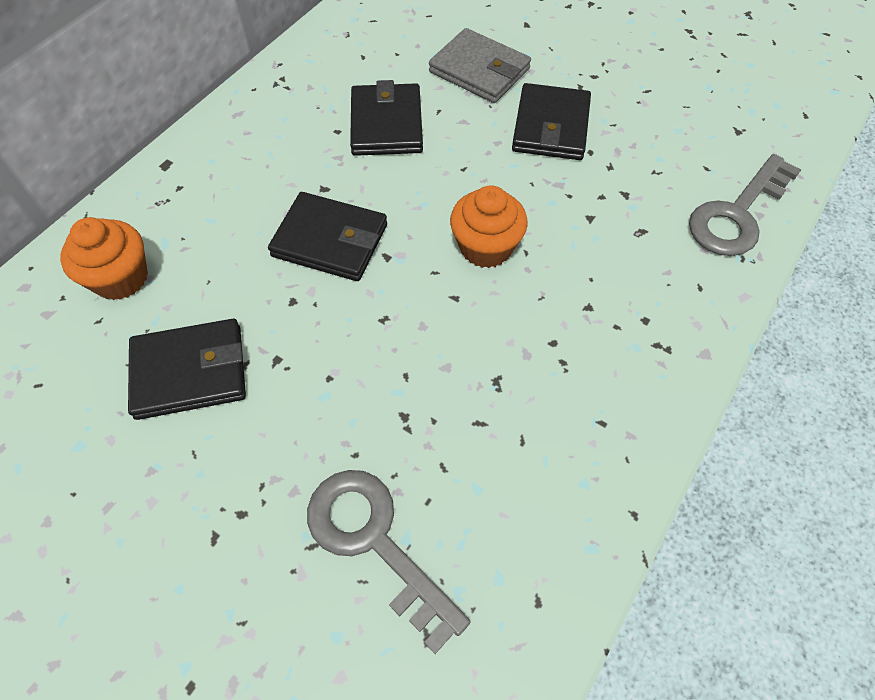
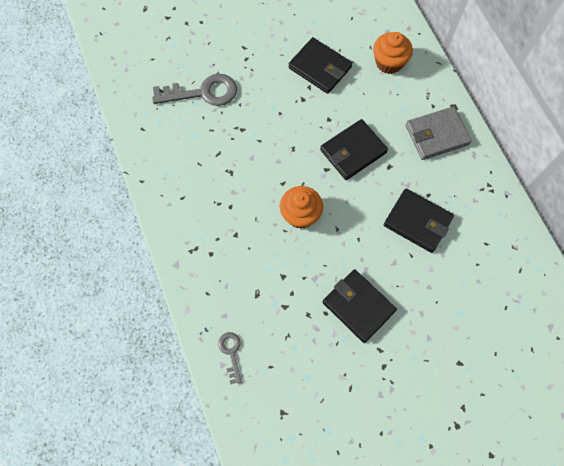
camera: 125 degrees right, 10 degrees up
black wallet [128,319,246,420] -> black wallet turned 75 degrees counterclockwise [289,37,352,94]
grey wallet [429,28,531,103] -> grey wallet moved to [406,106,472,160]
grey key [689,154,801,256] -> grey key [218,332,242,384], size x0.52

